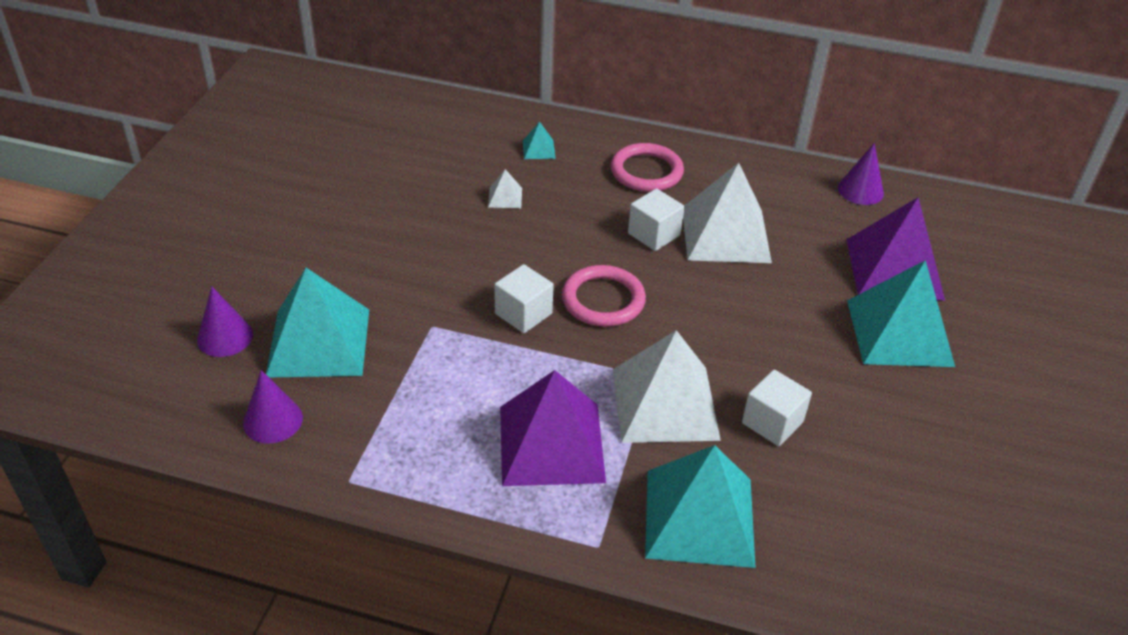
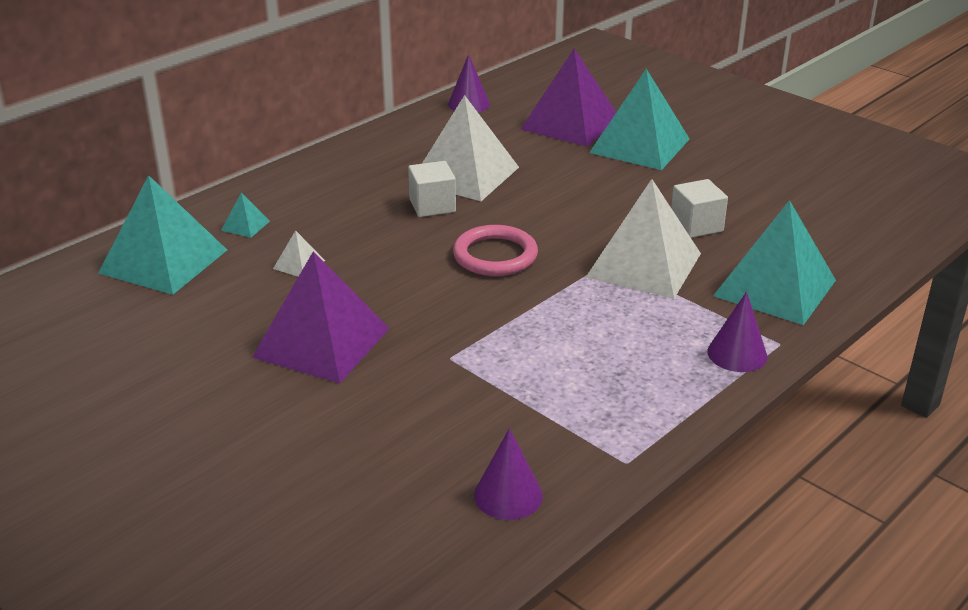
camera: 60 degrees left, 10 degrees down
purple cone [197,287,253,357] -> purple cone moved to [707,292,767,372]
turquoise pyramid [266,268,369,377] -> turquoise pyramid moved to [98,175,227,295]
white cube [494,264,554,333] -> none
purple pyramid [500,370,606,486] -> purple pyramid moved to [252,251,390,383]
pink ring [611,143,684,192] -> none

